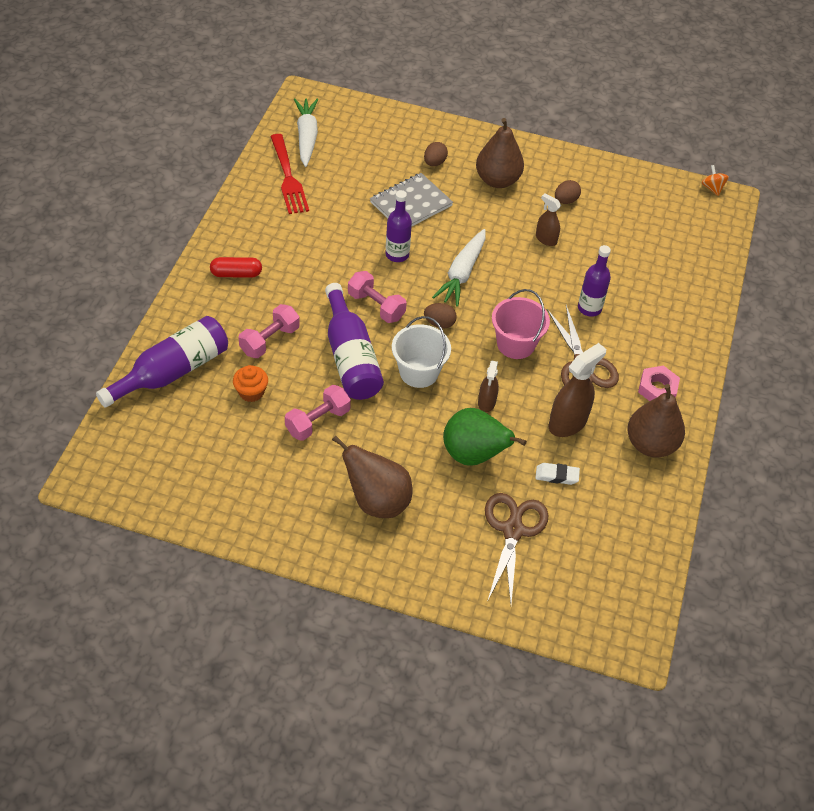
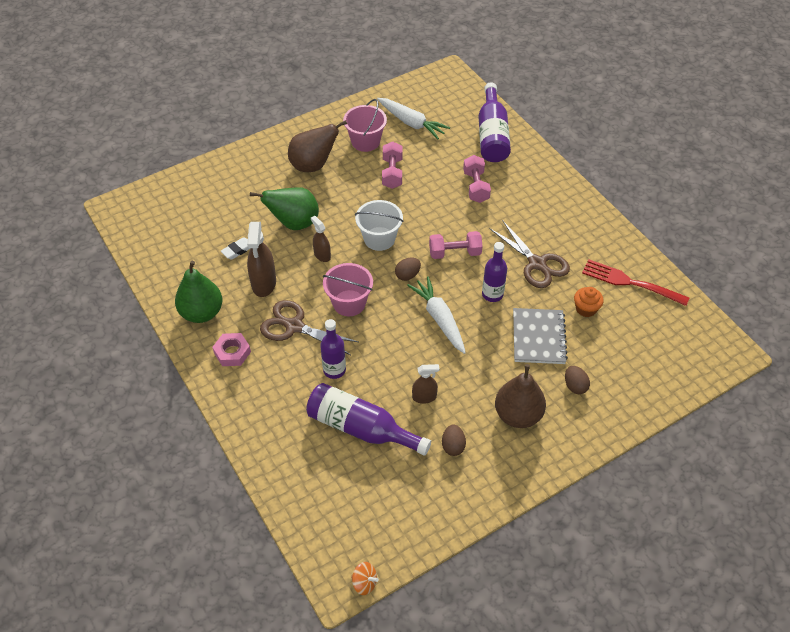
camera: 135 degrees right, 0 degrees up
red capsule [210,257,262,277] -> none
orange cupcake [233,365,268,402] -> orange cupcake moved to [574,287,604,317]
white carrot [294,99,318,167] -> white carrot moved to [377,98,450,139]
purple bottle [325,283,384,400] -> purple bottle moved to [306,383,431,456]
brown scissors [485,493,549,604] -> brown scissors moved to [489,220,570,288]
brown pear [627,384,685,457] -> green pear [175,261,223,323]
none -> pink bucket [343,99,387,152]

